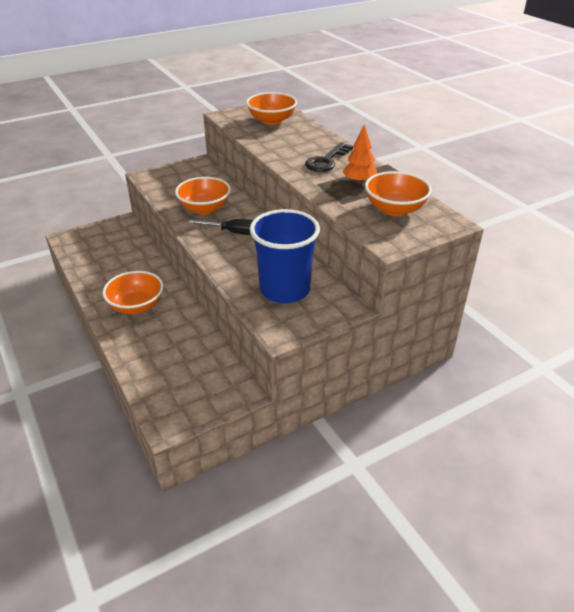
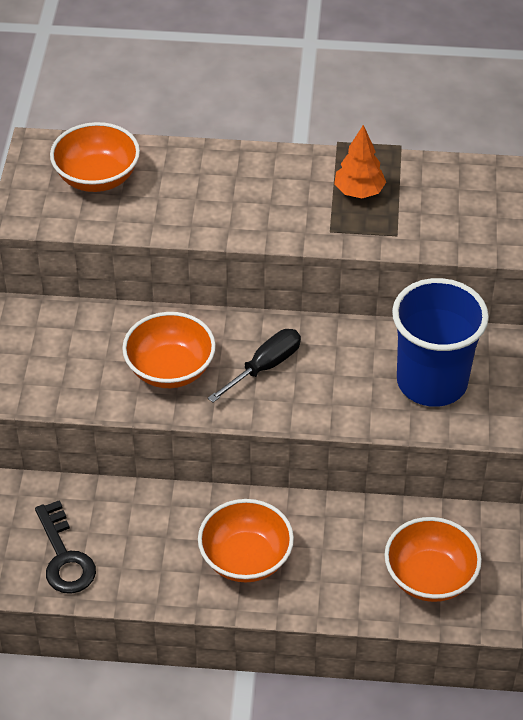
camera: 55 degrees left, 10 degrees up
black key [305,142,353,172] -> black key moved to [35,500,96,594]
orange bowl [365,171,432,216] -> orange bowl moved to [384,517,482,602]

